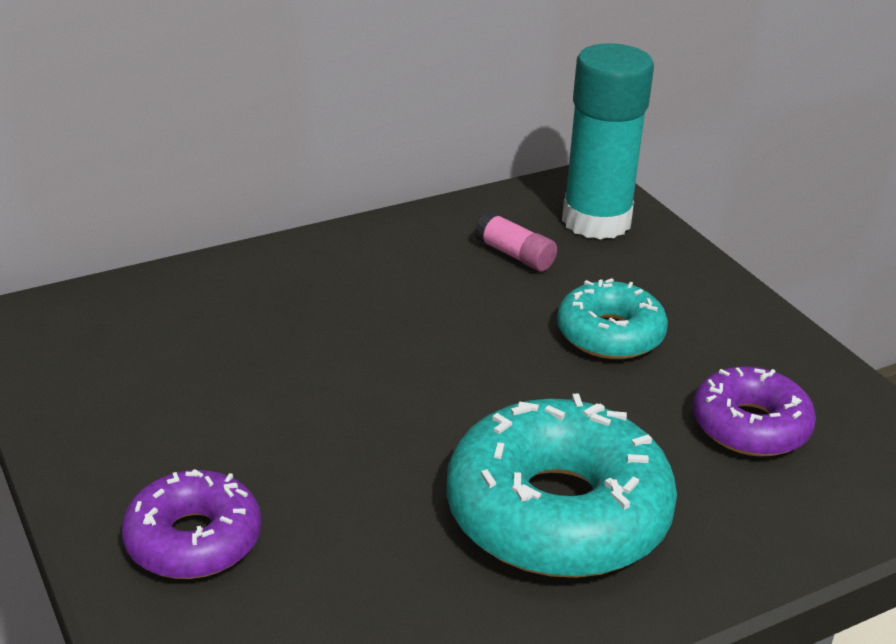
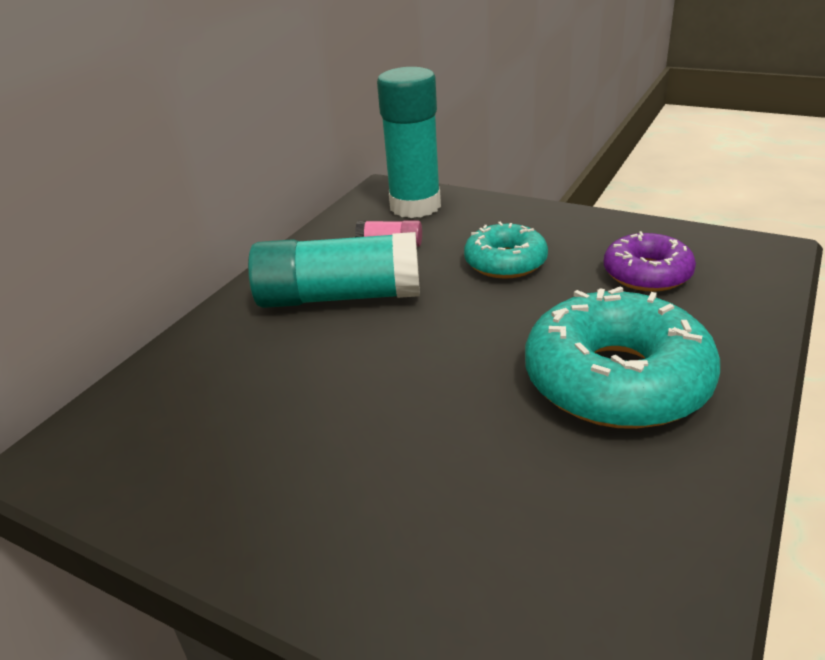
camera: 30 degrees left, 0 degrees up
purple donut [121,469,261,579] -> none
none -> turquoise glue stick [248,232,420,308]

